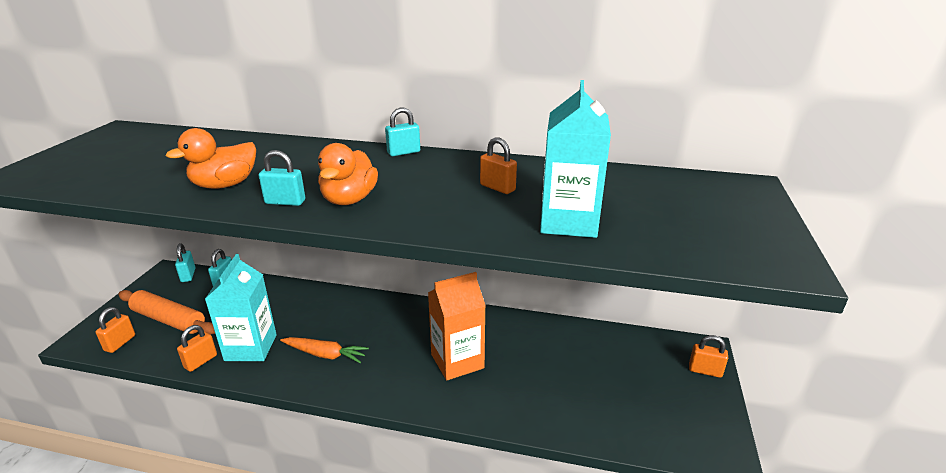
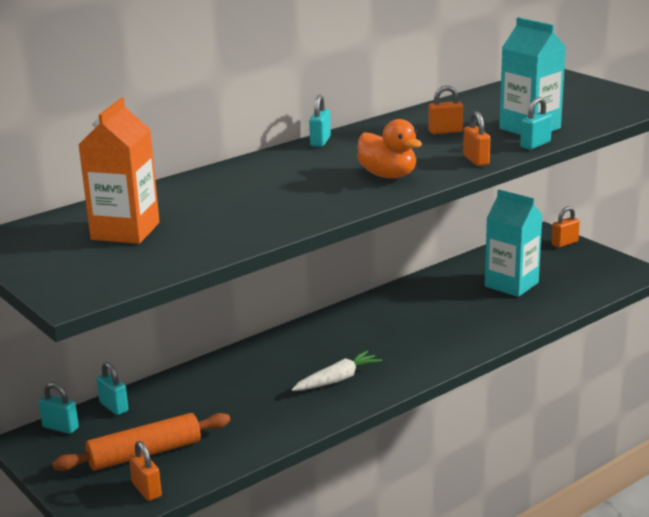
camera: 50 degrees left, 5 degrees down
orange duck [166,128,256,189] -> none
orange padlock [177,325,217,372] -> orange padlock moved to [463,111,490,166]
turquoise carton [205,254,277,361] -> turquoise carton moved to [485,190,543,297]
turquoise padlock [259,150,305,206] -> turquoise padlock moved to [520,97,552,150]
orange carrot [280,337,369,363] -> white carrot [291,351,382,391]
orange carton [428,272,486,380] -> orange carton moved to [78,98,160,244]

